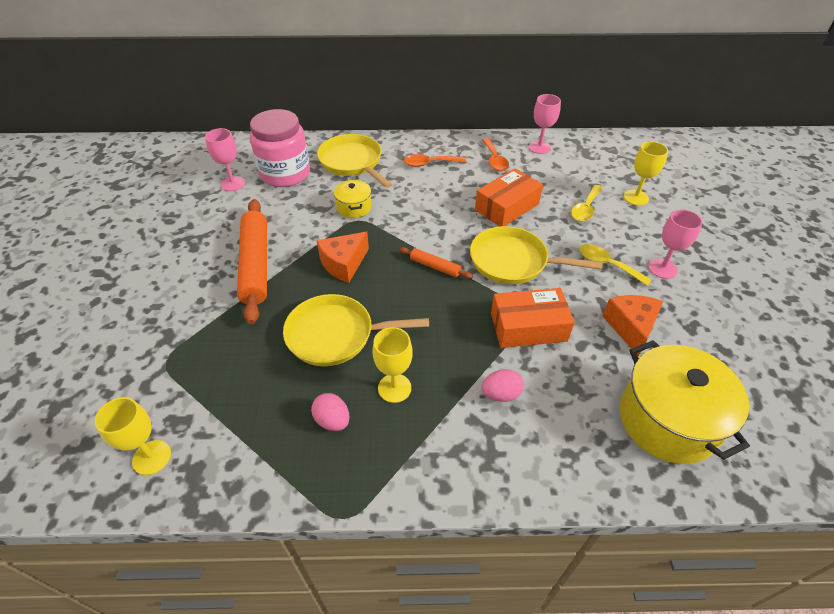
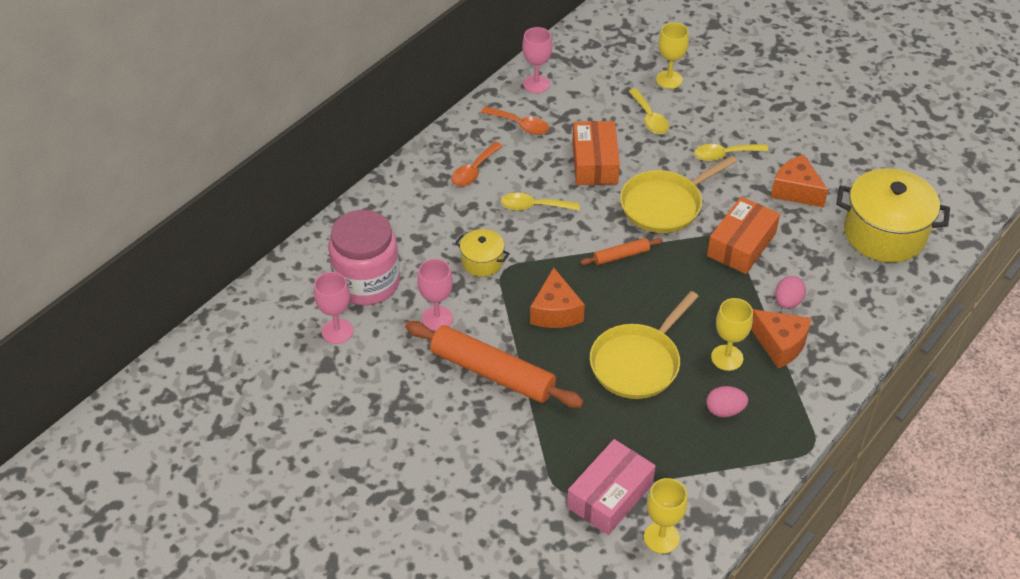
camera: 50 degrees left, 0 degrees up
yellow pan [317,134,392,188] -> none
pink goblet [648,210,702,279] -> pink goblet moved to [417,259,453,331]
none -> yellow spoon [501,192,580,211]
none -> pink box [567,439,656,535]
none -> orange cheese [751,309,811,368]

